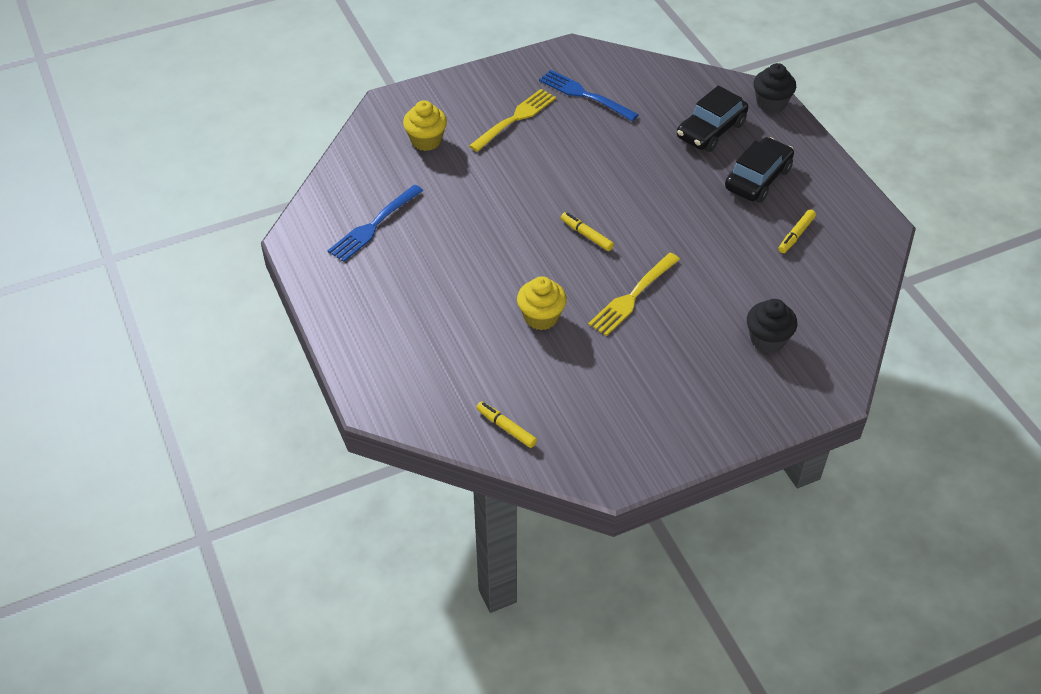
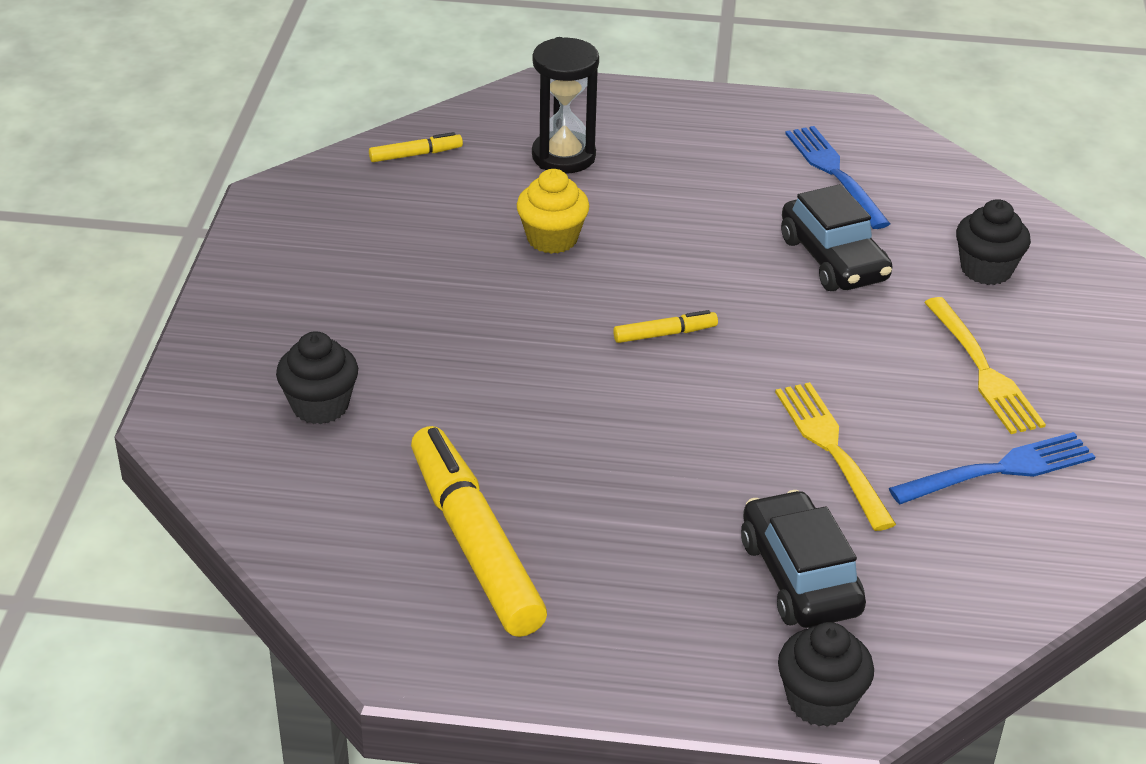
camera: 120 degrees right, 10 degrees down
yellow cupcake [403,100,447,151] -> black cupcake [956,199,1031,285]
yellow fork [588,253,680,336] -> yellow fork moved to [775,382,896,531]
black car [725,137,794,202] -> black car moved to [781,184,892,291]
yellow marker [778,209,816,253] -> yellow marker [411,426,547,637], size x2.31
none -> black hourglass [532,37,599,173]

